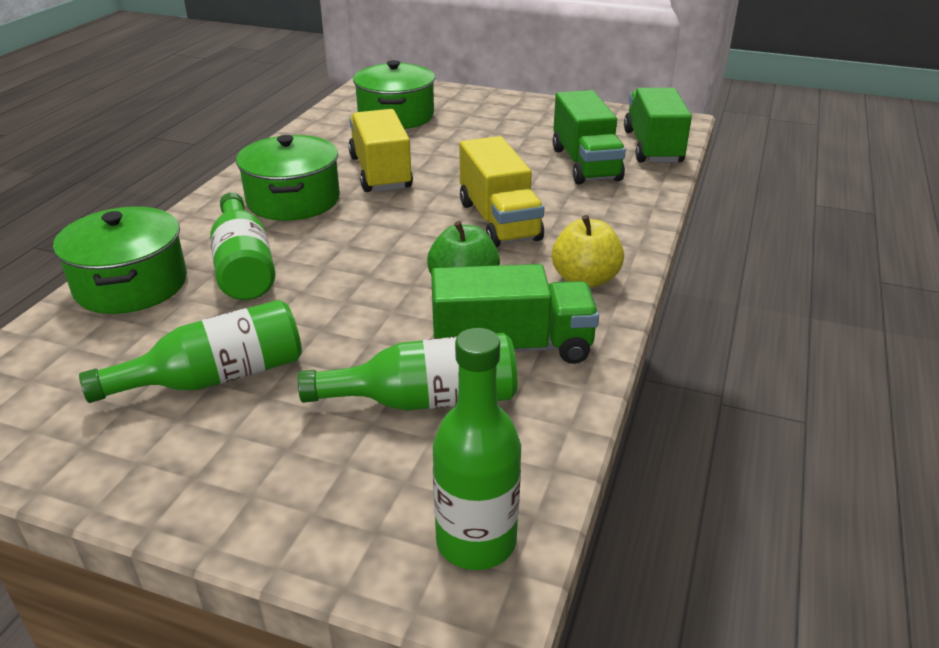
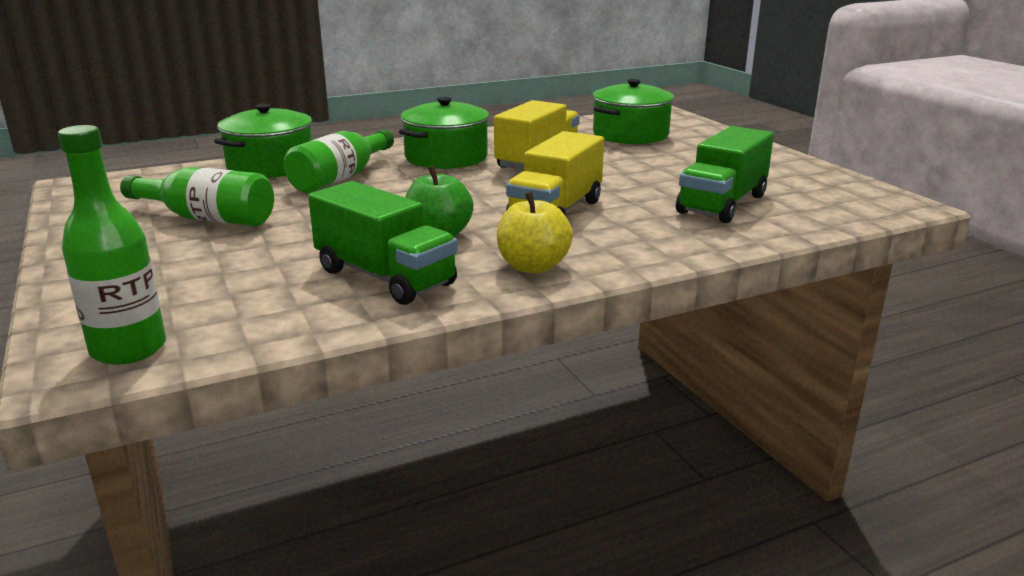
camera: 45 degrees right, 10 degrees down
green bottle [298,333,517,411] -> none
green truck [624,88,692,163] -> none

